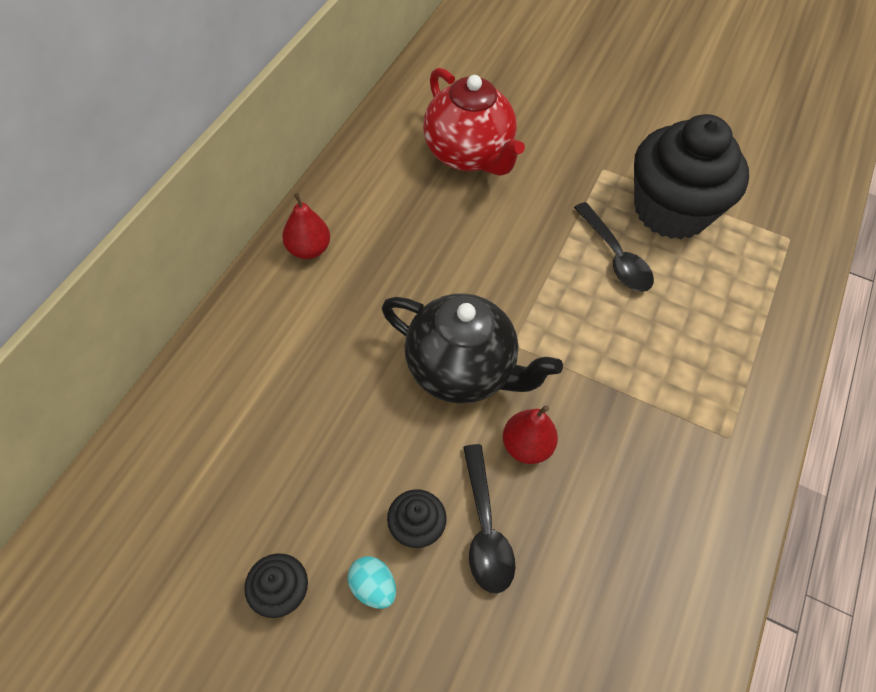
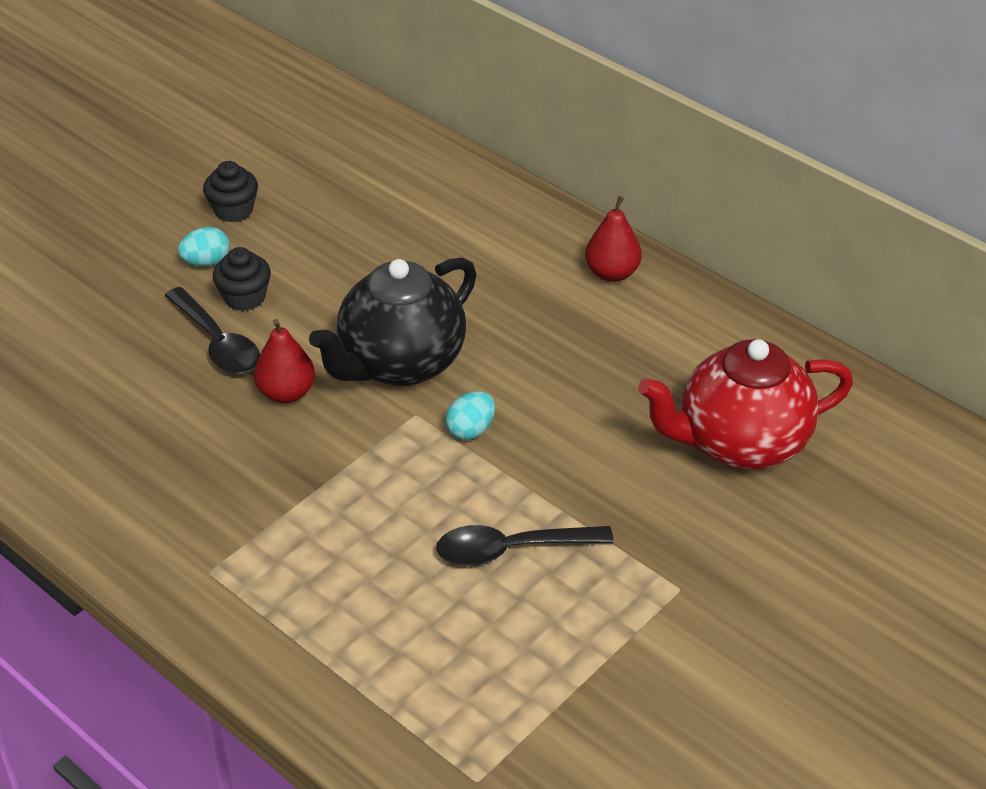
camera: 110 degrees right, 15 degrees down
black spoon [463,444,515,594] -> black spoon turned 135 degrees counterclockwise [165,287,260,374]
black cupcake [634,114,749,239] -> none
none -> turquoise egg [445,391,495,440]

